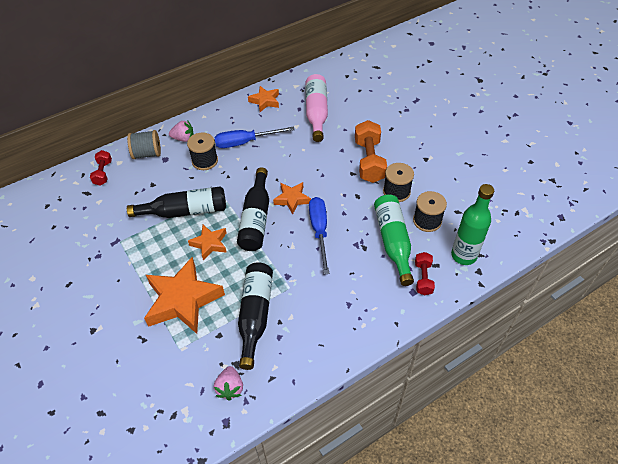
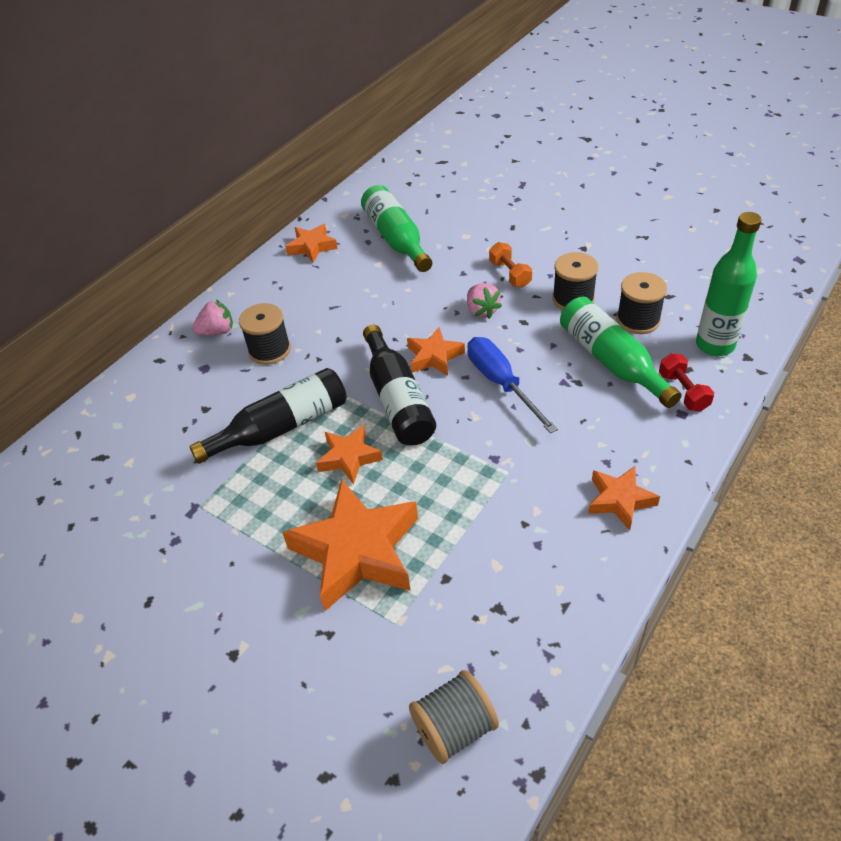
camera: 20 degrees left, 5 degrees down
red dumbbell [90,150,112,186] -> none
grey spool [127,130,161,159] -> grey spool moved to [409,670,499,764]
blue screwdriver [214,126,295,148] -> none
pink strawberry [214,366,243,401] -> pink strawberry moved to [467,283,502,319]
black bottle [238,262,273,370] -> none
pink bottle [305,74,328,142] -> green bottle [361,185,432,272]
orange dumbbell [355,120,387,183] -> orange dumbbell [489,242,532,288], size x0.56
none -> orange star [588,466,660,531]

